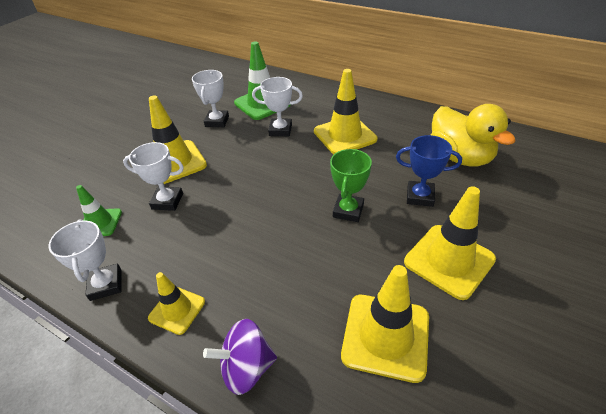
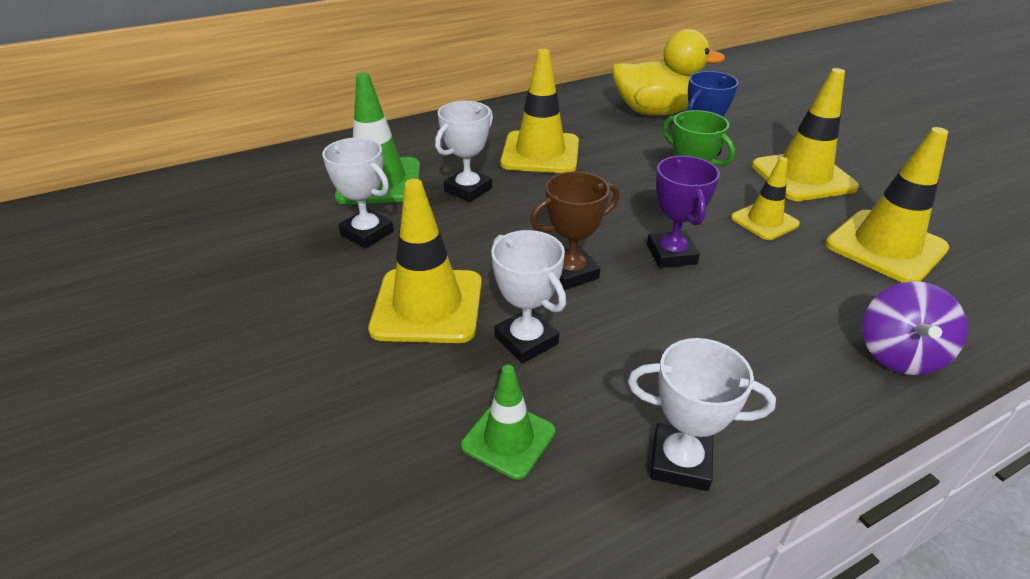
camera: 60 degrees left, 5 degrees down
white trophy [123,142,184,211] -> white trophy turned 75 degrees counterclockwise [491,230,566,363]
yellow traffic cone [148,272,205,335] -> yellow traffic cone moved to [731,157,800,240]
none -> brown trophy [530,171,619,290]
none -> purple trophy [647,156,720,268]

